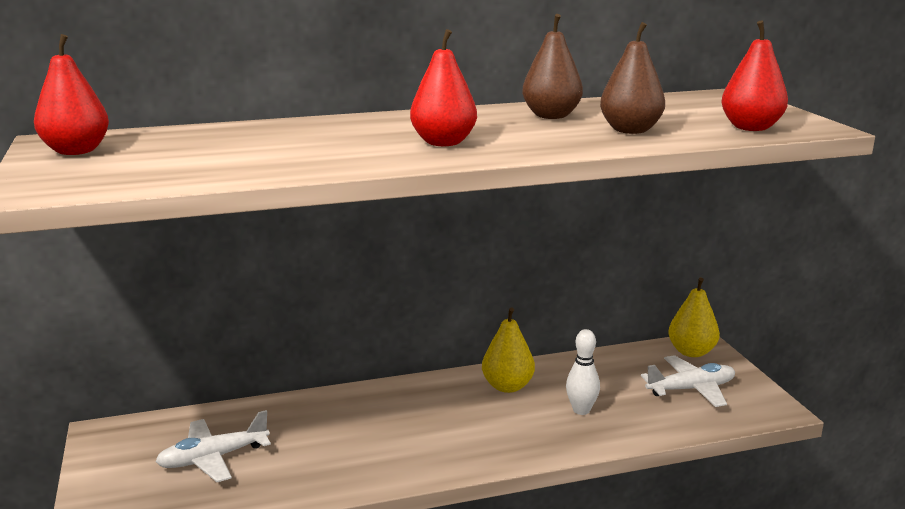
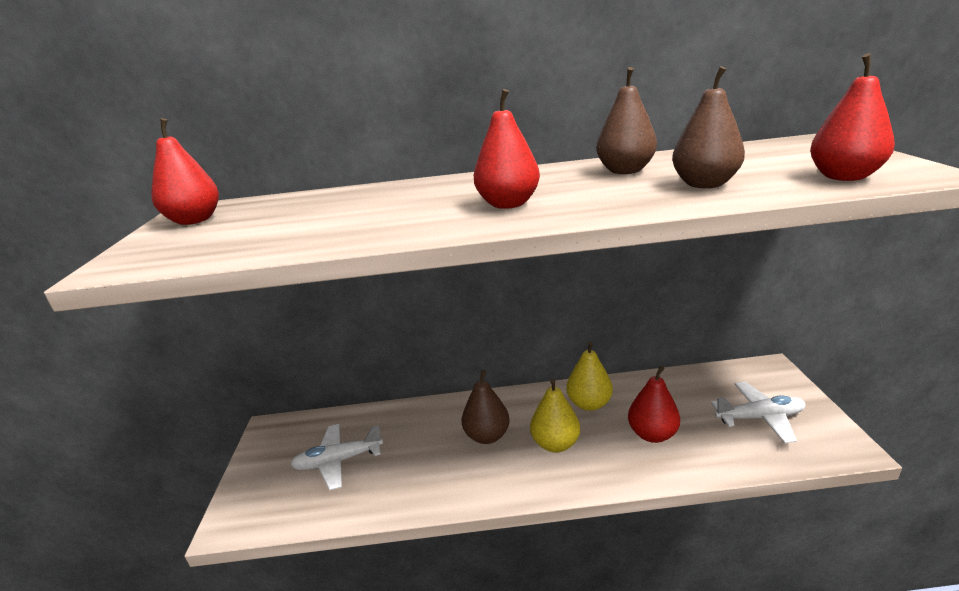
camera: 15 degrees right, 5 degrees up
white bowling pin [566,329,600,415] -> red pear [628,366,680,443]
yellow pear [668,277,720,357] -> yellow pear moved to [530,379,580,452]
none -> brown pear [462,370,510,444]

